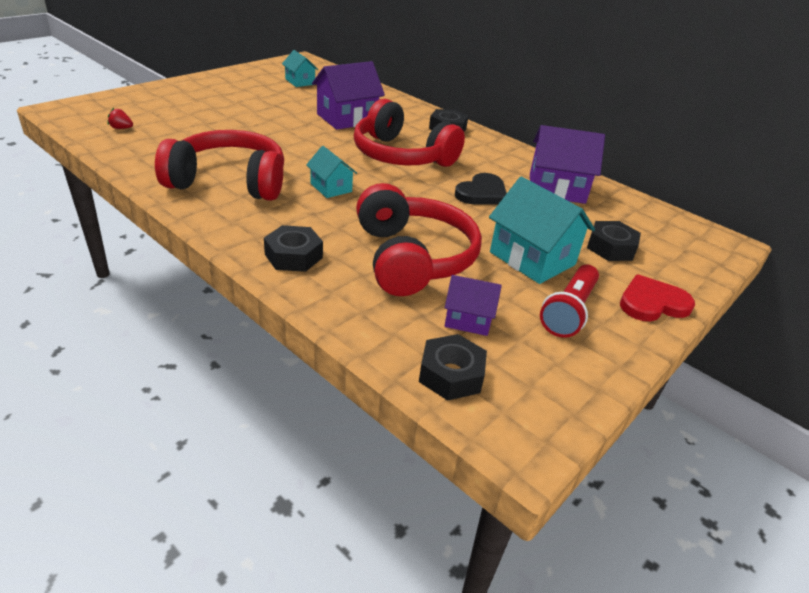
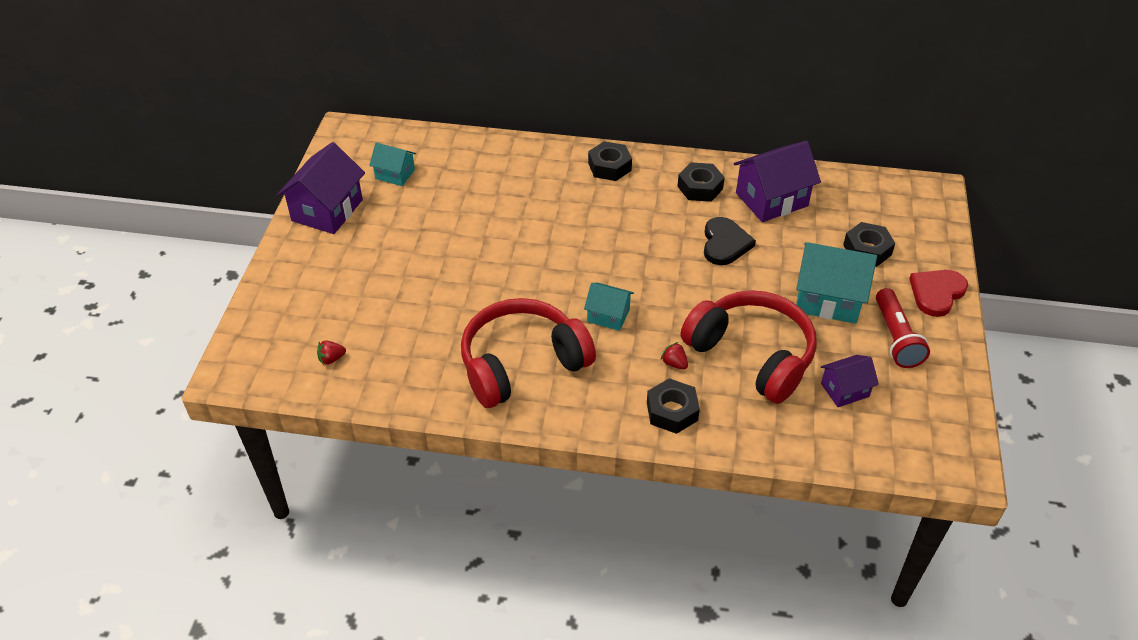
camera: 30 degrees left, 10 degrees up
purple house [312,61,385,130] -> purple house moved to [277,142,365,234]
red headphones [354,99,465,167] -> none
black nut [419,334,487,401] -> black nut moved to [677,162,725,202]
none -> red strawberry [661,342,688,370]

